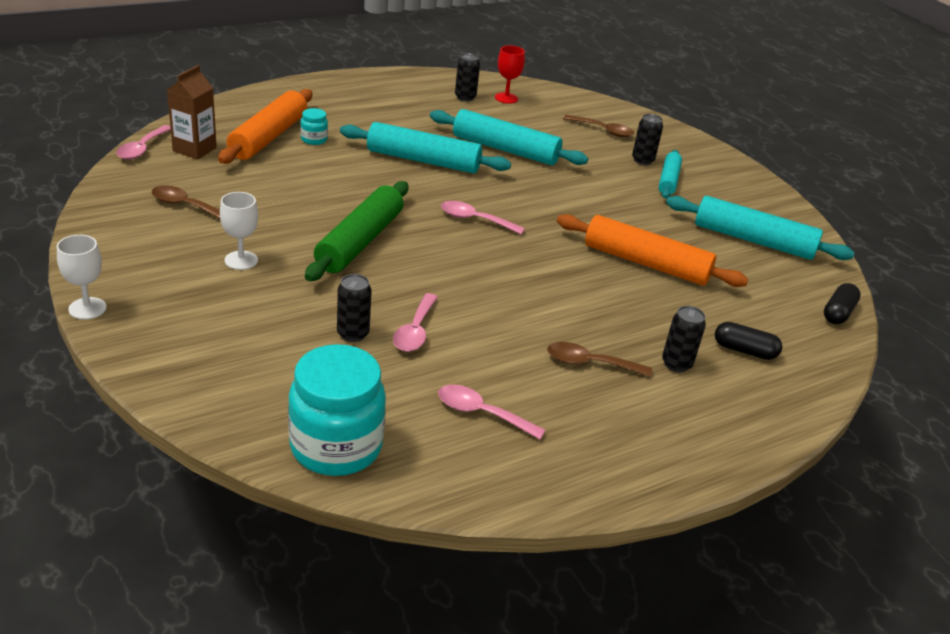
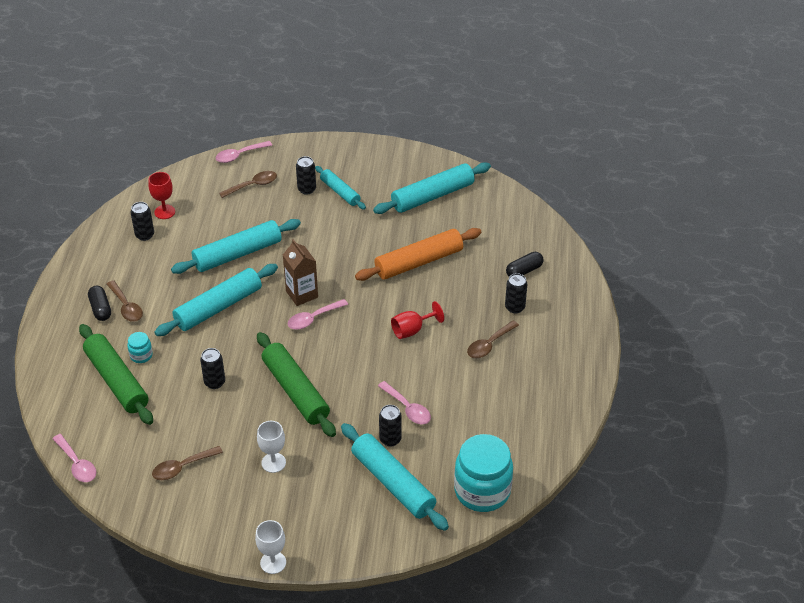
camera: 50 degrees left, 10 degrees up
brown carton [167,65,217,160] -> brown carton moved to [283,239,318,306]
orange rolling pin [218,89,312,164] -> green rolling pin [79,324,153,425]
pink spoon [438,384,546,439] -> pink spoon moved to [216,141,272,163]
black capsule [824,283,861,324] -> black capsule moved to [88,286,111,321]
none -> brown spoon [107,280,143,322]
none -> black can [200,348,225,389]
none -> turquoise rolling pin [341,423,449,531]
none -> red goblet [391,301,444,339]

